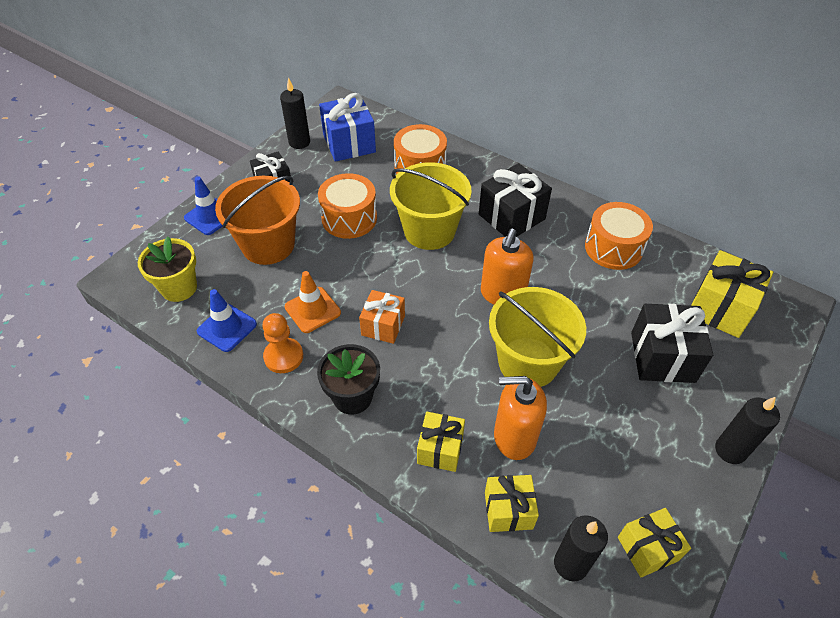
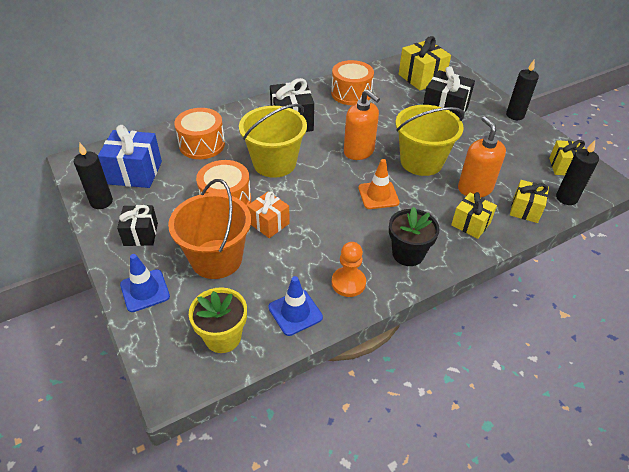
camera: 65 degrees left, 5 degrees down
orange traffic cone [285,271,341,333] -> orange traffic cone moved to [358,159,400,209]
orange gift [359,290,405,344] -> orange gift moved to [247,191,290,238]
orange soap dispenser [494,376,547,460] -> orange soap dispenser turned 135 degrees clockwise [458,116,506,197]

